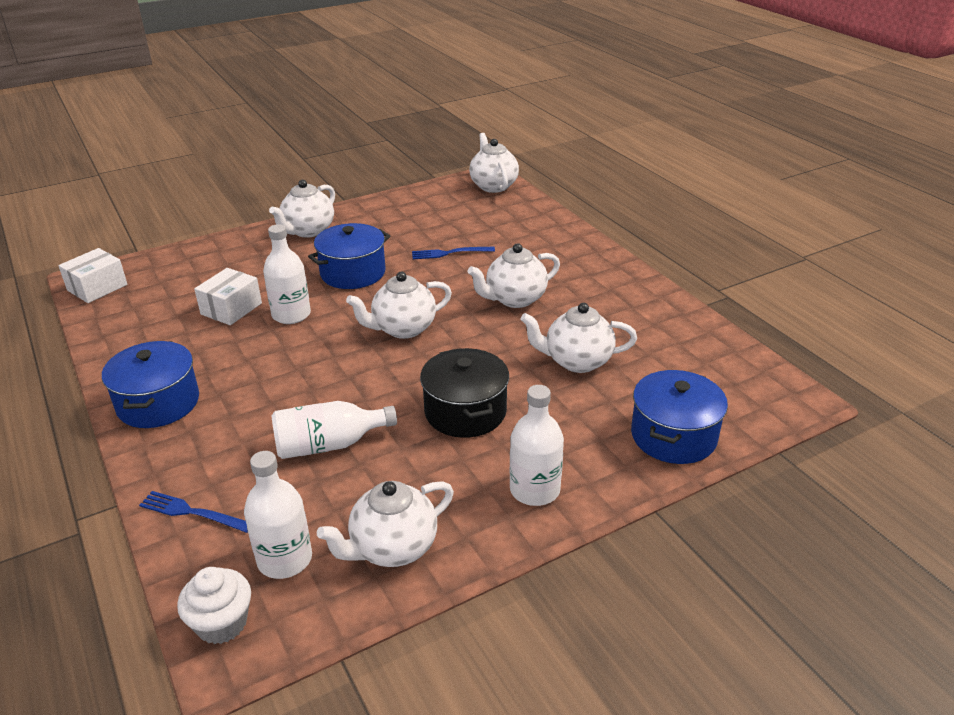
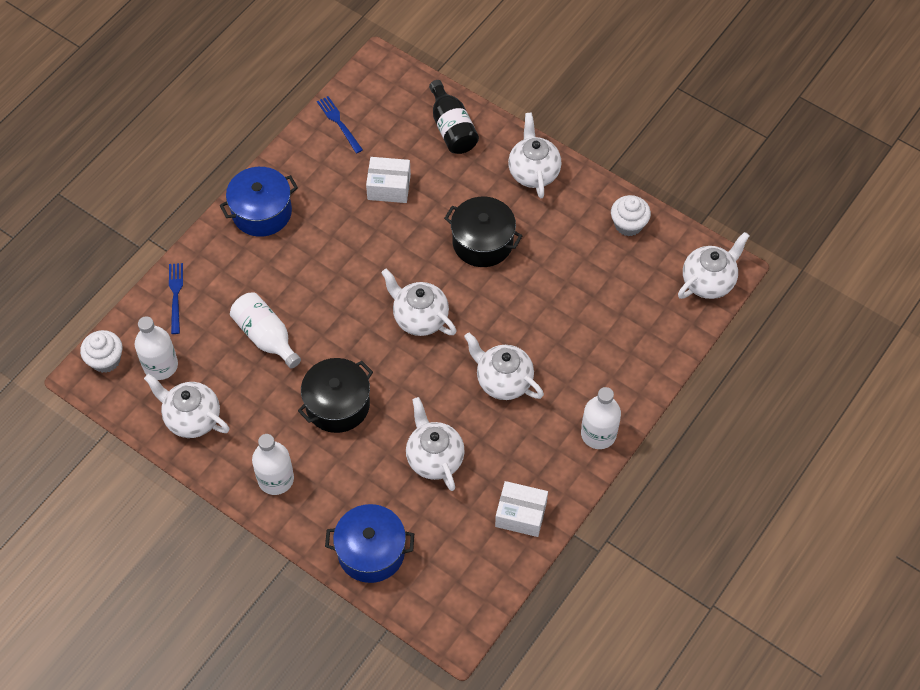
camera: 65 degrees right, 25 degrees up
white box [58,248,127,303] -> white box moved to [495,481,548,537]
white bottle [263,224,311,324] -> white bottle moved to [581,387,621,449]
white teapot [269,180,335,238] -> white teapot turned 75 degrees clockwise [508,112,562,198]
blue pot [308,223,390,289] -> black pot [444,197,522,267]
blue fork [412,247,495,259] -> blue fork moved to [317,96,363,153]
none -> black bottle [429,80,479,154]
none -> white cupcake [611,195,651,236]

